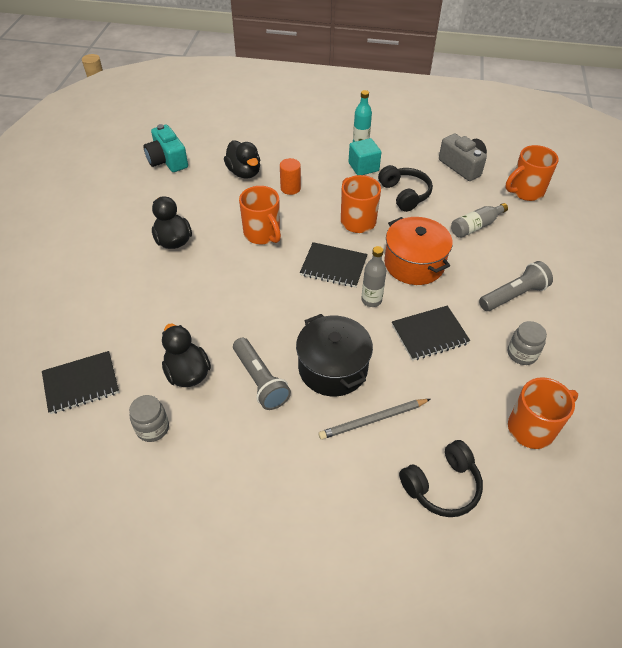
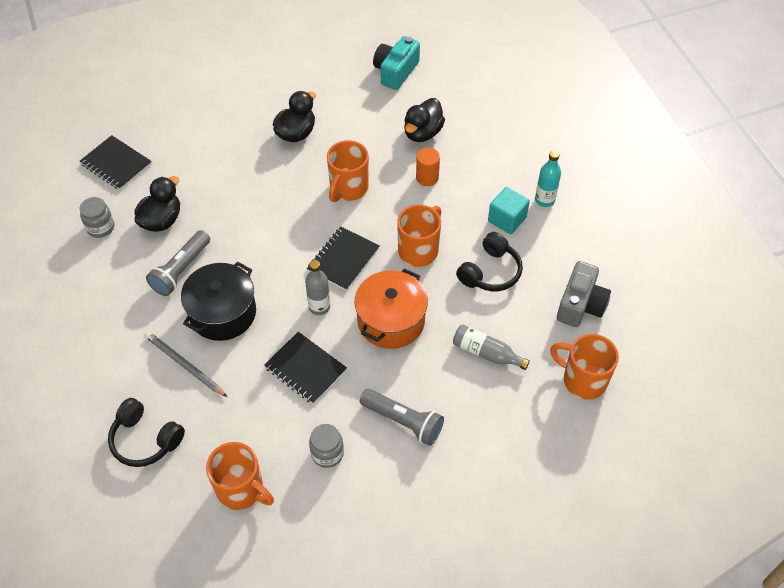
camera: 60 degrees right, 5 degrees up
black notebook [300,242,368,288] -> black notebook turned 45 degrees clockwise [307,226,379,291]

